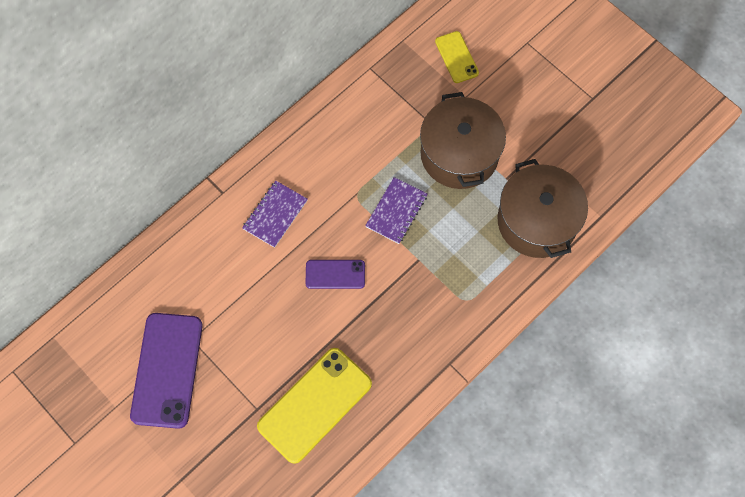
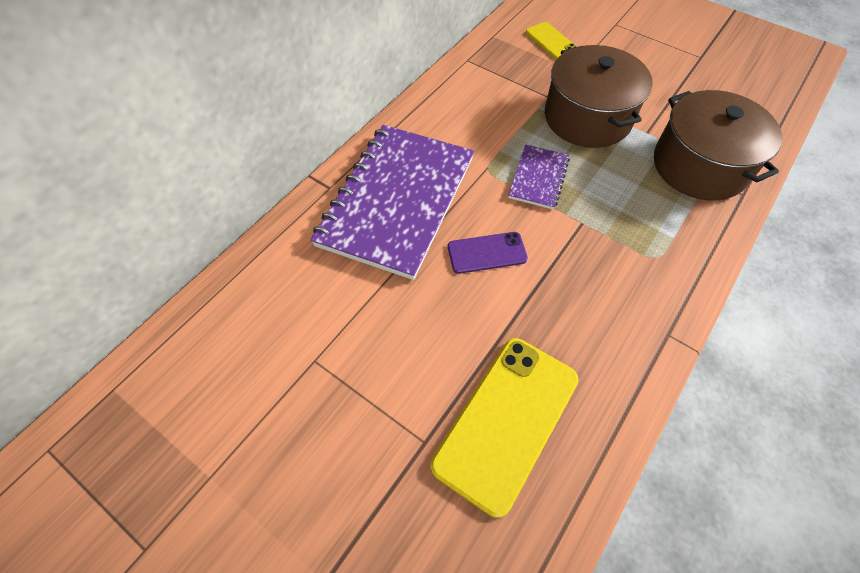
camera: 10 degrees left, 10 degrees down
purple phone [130,313,203,429] -> none
purple notebook [242,181,308,248] -> purple notebook [310,125,474,280], size x2.22

